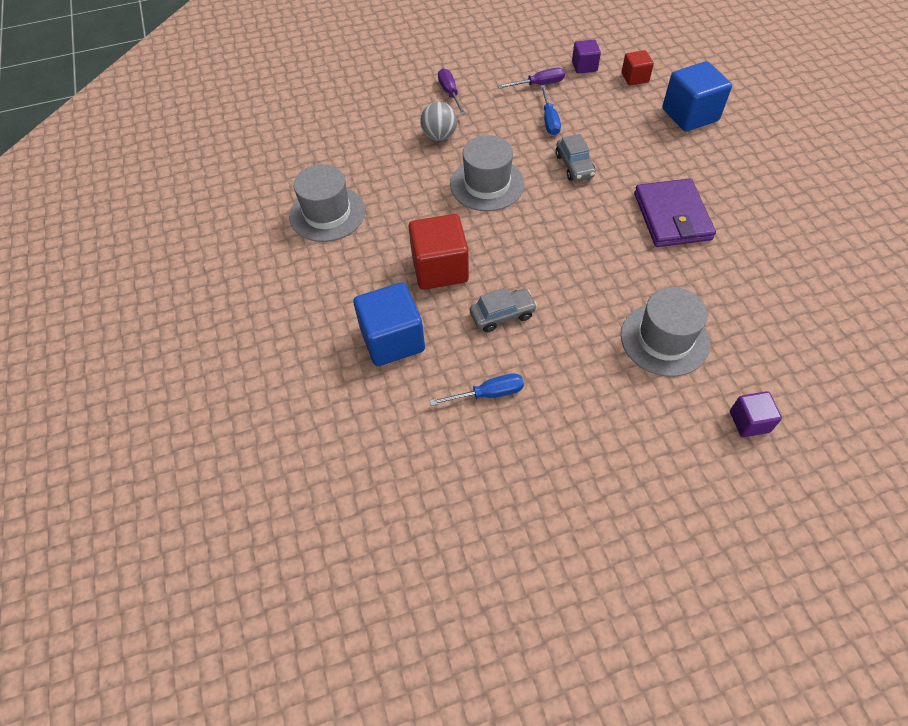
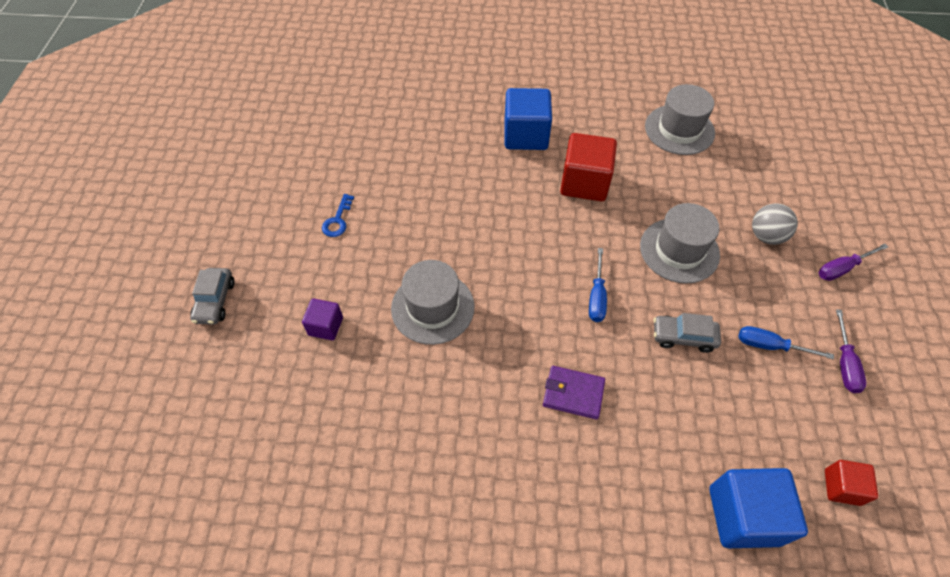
camera: 110 degrees right, 0 degrees up
blue screwdriver [429,373,524,406] -> blue screwdriver moved to [589,248,607,322]
purple screwdriver [438,68,466,115] -> purple screwdriver turned 150 degrees clockwise [819,244,888,281]
grey car [470,288,537,332] -> grey car moved to [190,268,235,325]
purple cube [572,40,601,74] -> none
purple wallet [634,178,716,247] -> purple wallet [543,366,605,419], size x0.63
none -> blue key [322,194,354,237]

